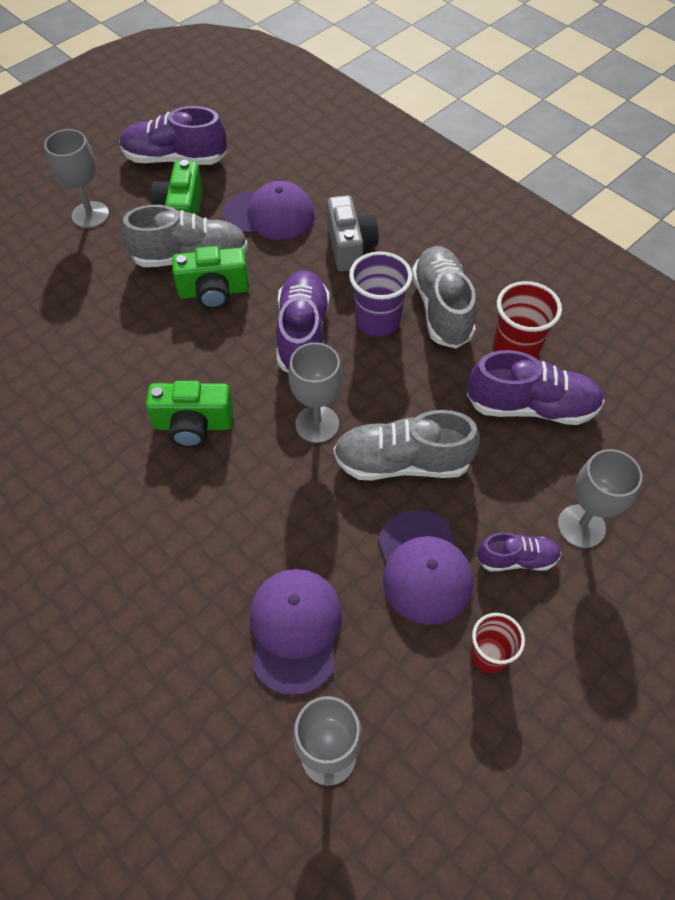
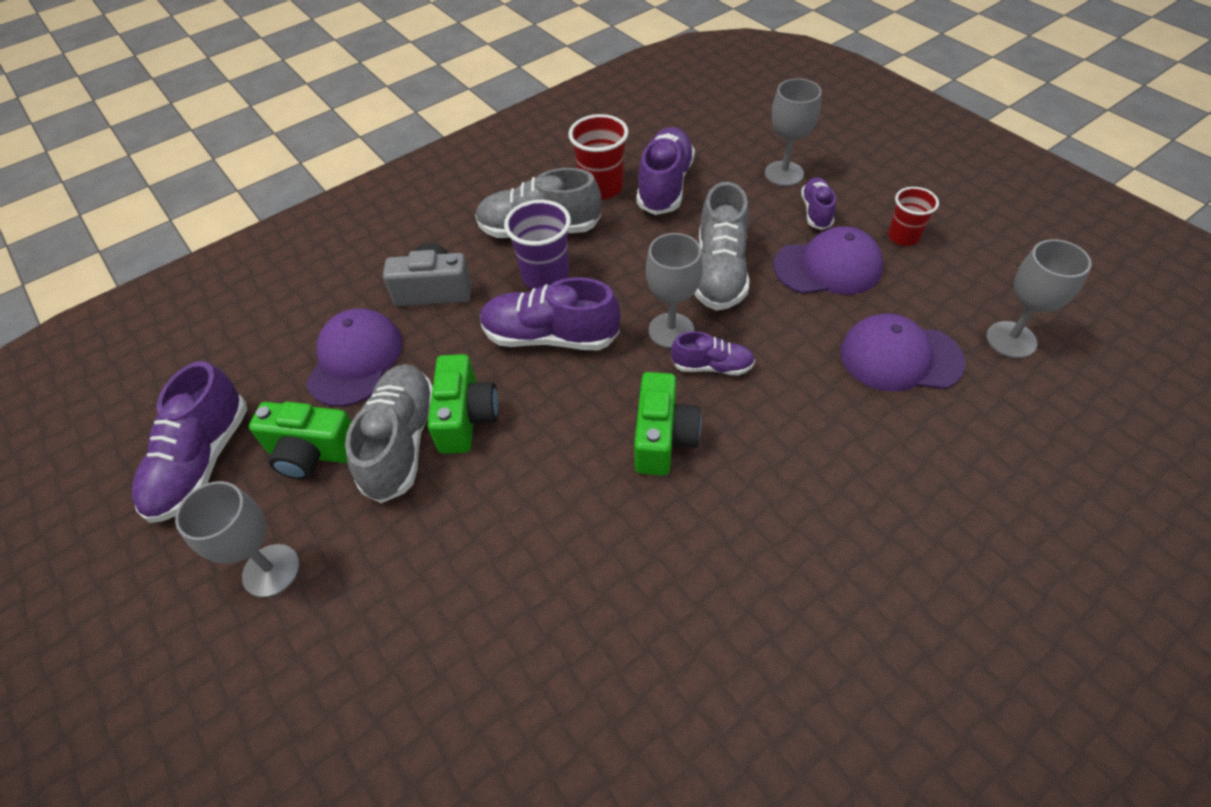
camera: 80 degrees left, 5 degrees down
none -> purple shoe [671,331,755,376]

